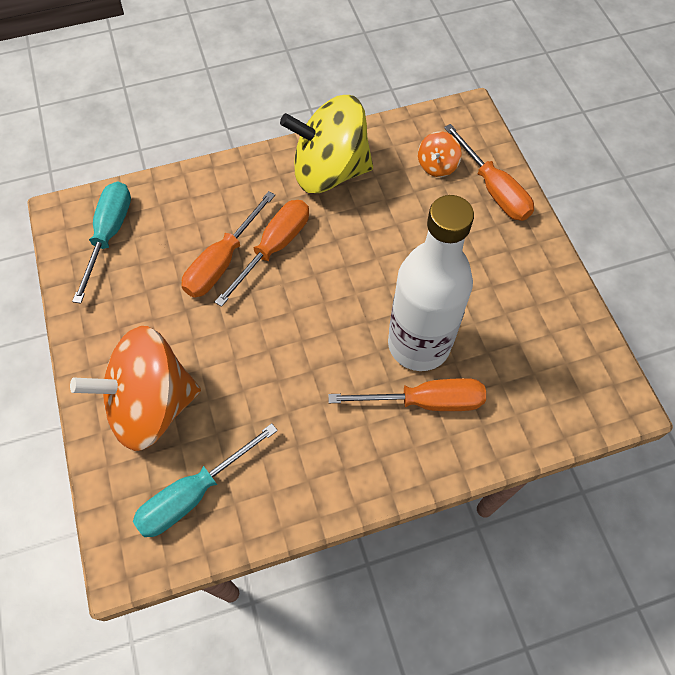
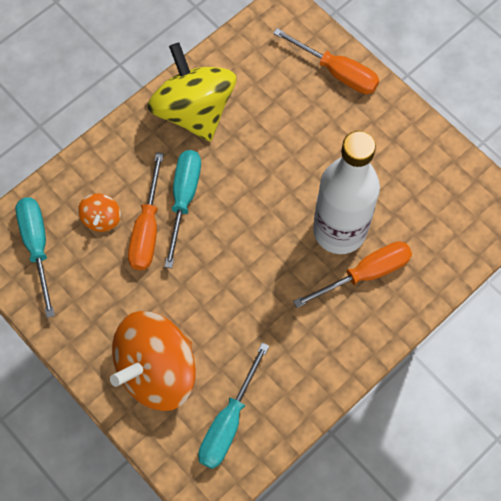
camera: 25 degrees left, 5 degrees up
orange screwdriver [215,200,309,307] -> turquoise screwdriver [164,150,201,268]
yellow spinning top [280,95,373,193] -> yellow spinning top turned 90 degrees clockwise [148,43,236,142]
orange spinning top [418,131,462,177] -> orange spinning top moved to [78,193,121,232]

